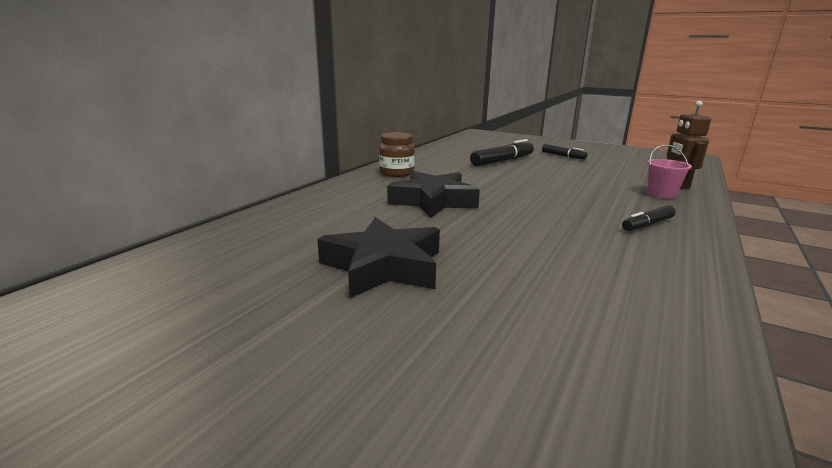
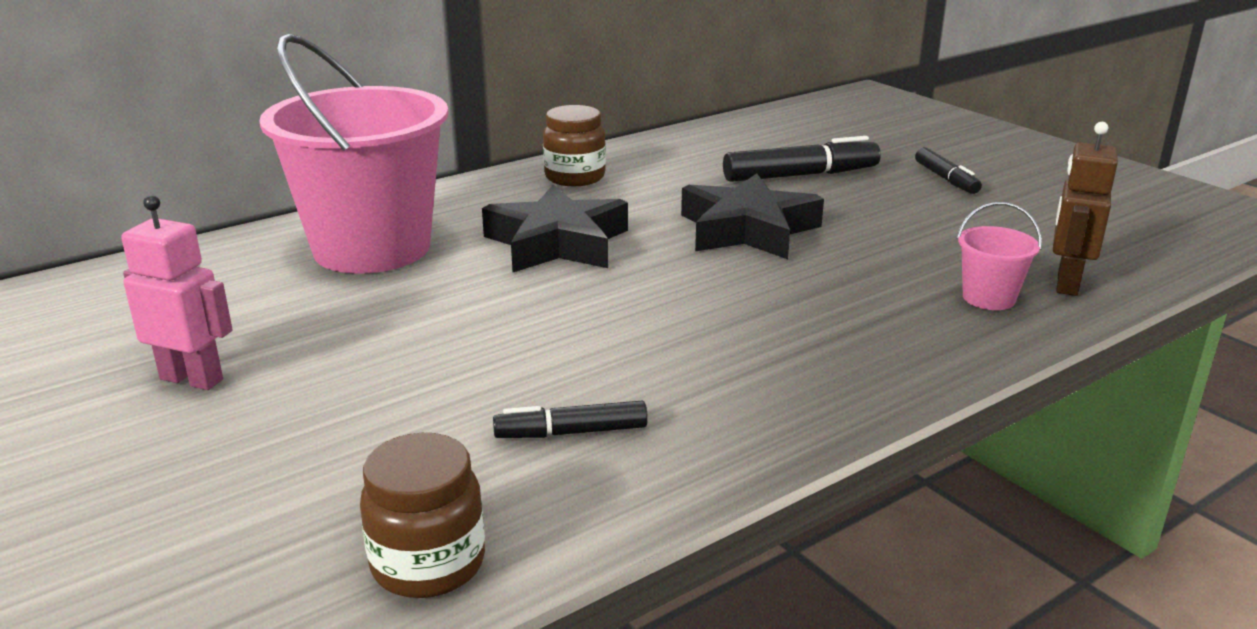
camera: 25 degrees right, 5 degrees up
black star [317,217,440,298] -> black star moved to [681,173,824,259]
black marker [622,205,676,231] -> black marker moved to [493,401,648,438]
none -> pink robot [121,195,233,390]
none -> pink bucket [259,34,449,274]
none -> brown jar [360,433,485,598]

